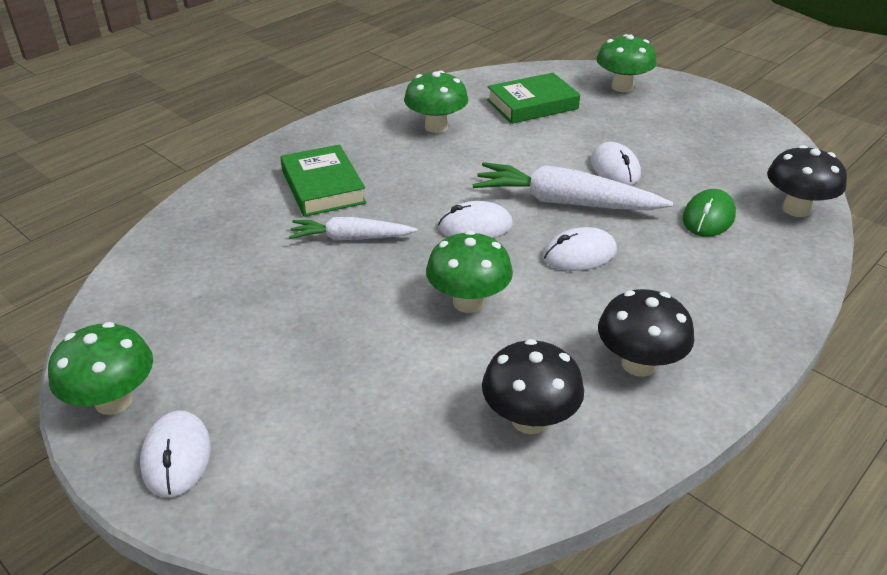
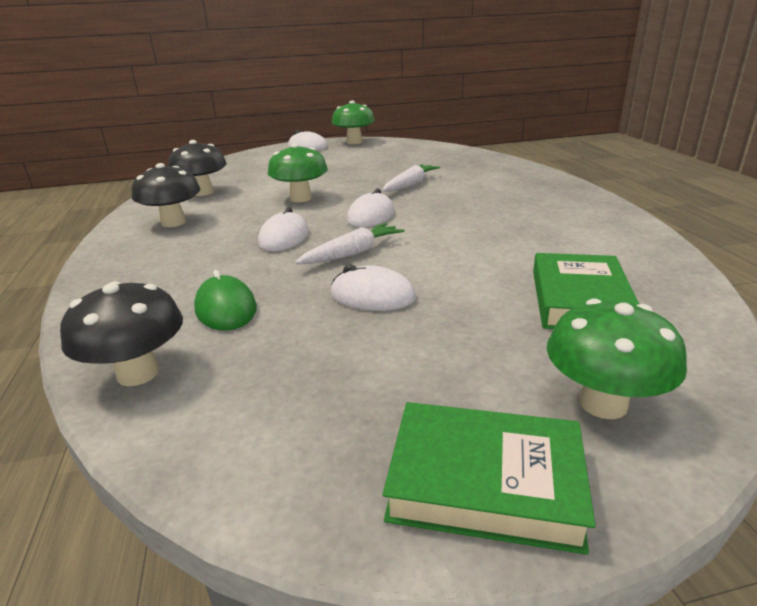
camera: 125 degrees right, 10 degrees down
green book [280,144,366,217] -> green book moved to [383,402,596,555]
green mushroom [404,71,468,133] -> none
white carrot [473,162,673,211] -> white carrot [295,223,405,264], size x0.61

